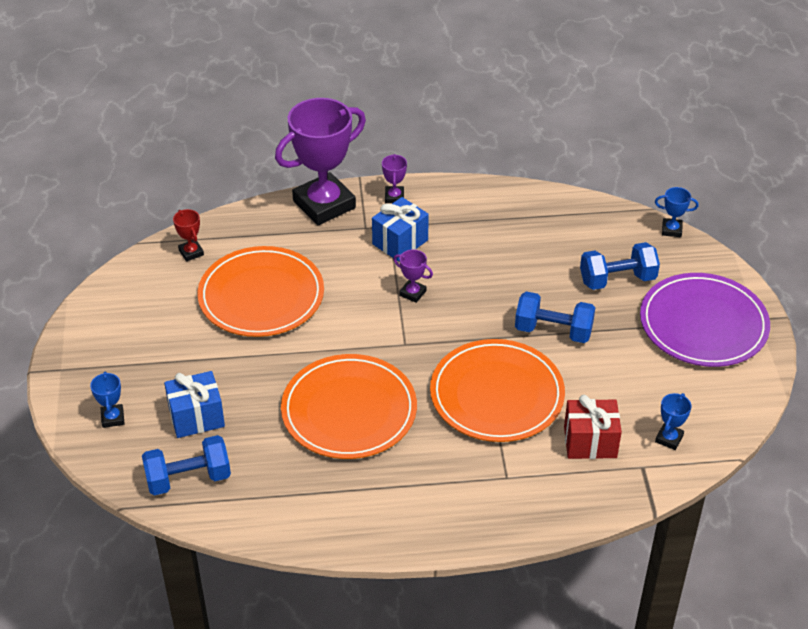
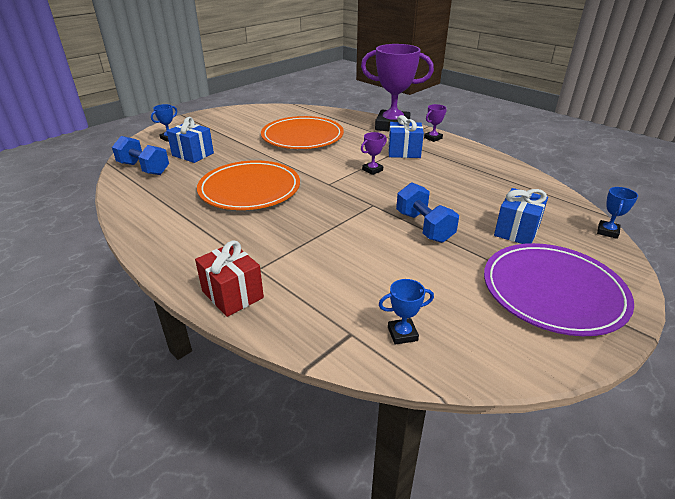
camera: 50 degrees right, 10 degrees down
red trophy [173,209,204,262] -> none
purple trophy [393,249,433,303] -> purple trophy turned 60 degrees clockwise [361,132,387,175]
orange plate [430,339,565,442] -> none
red gift [564,395,622,459] -> red gift moved to [195,240,264,317]
blue dumbbell [580,242,660,290] -> blue gift [494,188,548,244]
blue trophy [655,187,699,237] -> blue trophy turned 60 degrees clockwise [597,187,638,239]

